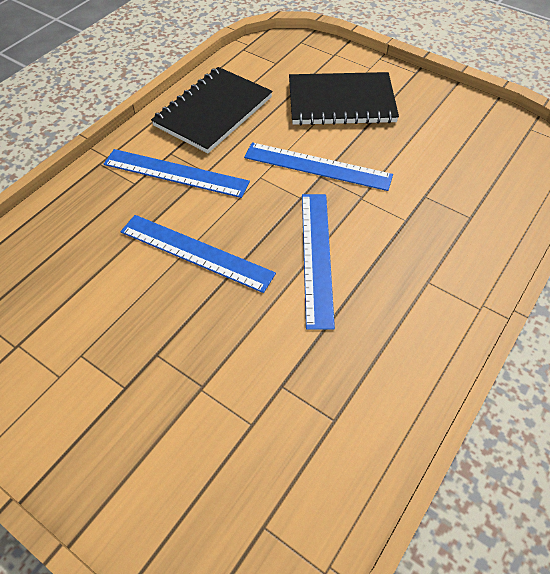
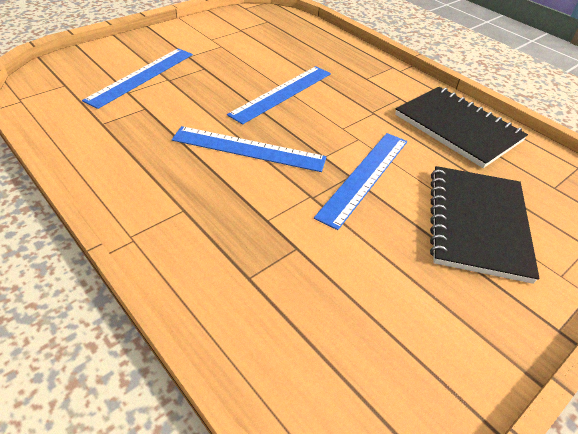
camera: 100 degrees right, 10 degrees down
blue ruler [104,149,250,198] -> blue ruler moved to [82,48,193,109]

